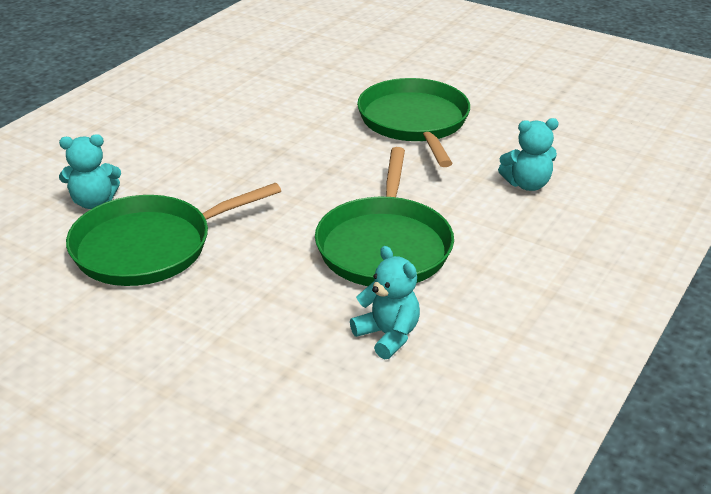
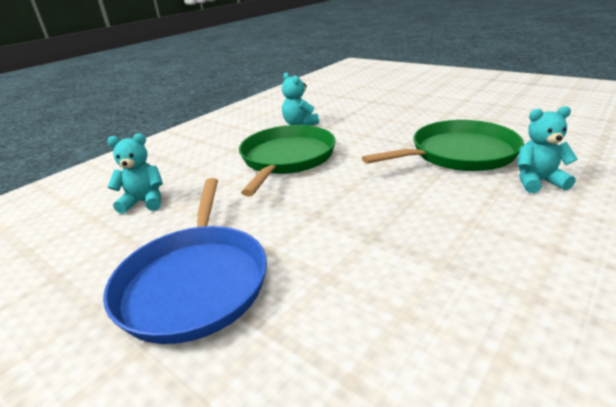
camera: 170 degrees left, 5 degrees down
green pan [357,78,470,167] -> blue pan [103,178,267,344]

